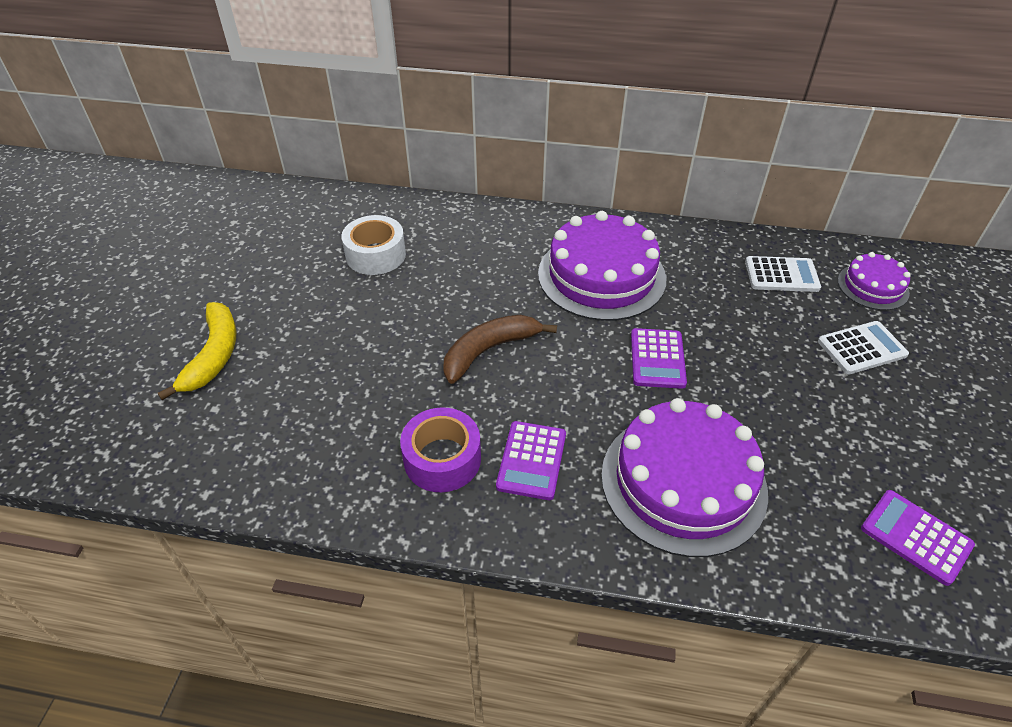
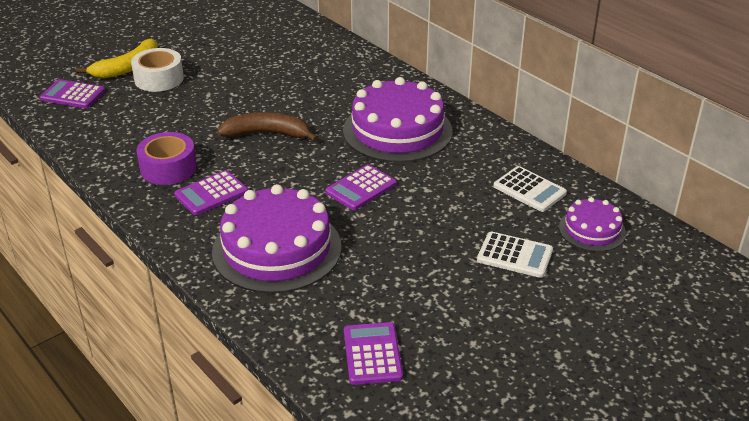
camera: 40 degrees right, 10 degrees down
white tape [341,215,406,275] -> white tape moved to [131,48,184,92]
none -> purple calculator [40,79,105,108]

